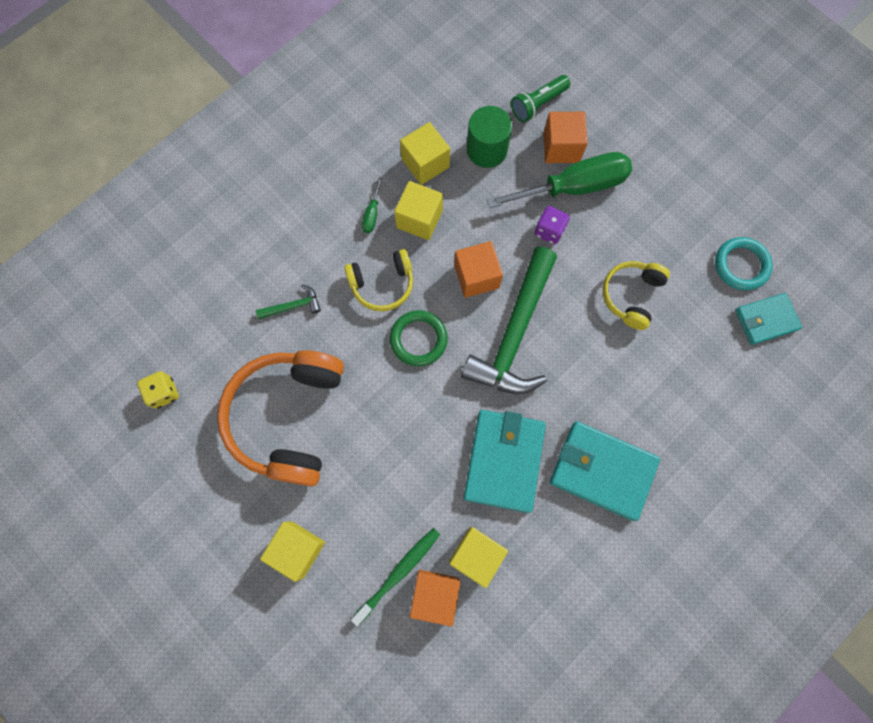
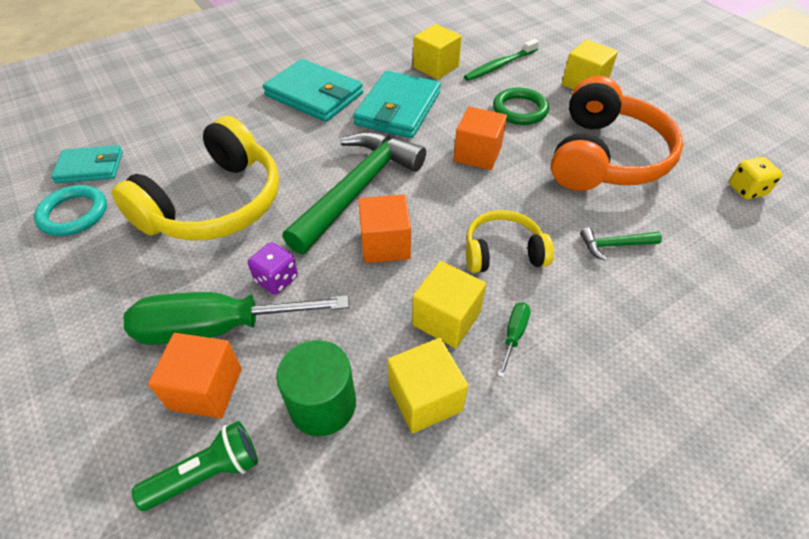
camera: 170 degrees left, 25 degrees down
green ring [390,310,448,366] -> green ring moved to [493,88,549,125]
orange cube [410,570,460,626] -> orange cube moved to [454,106,507,170]
yellow headphones [603,261,670,330] -> yellow headphones [112,116,279,241], size x1.86

